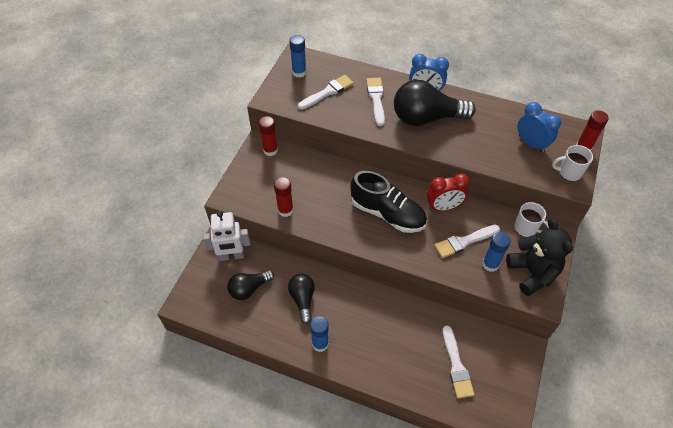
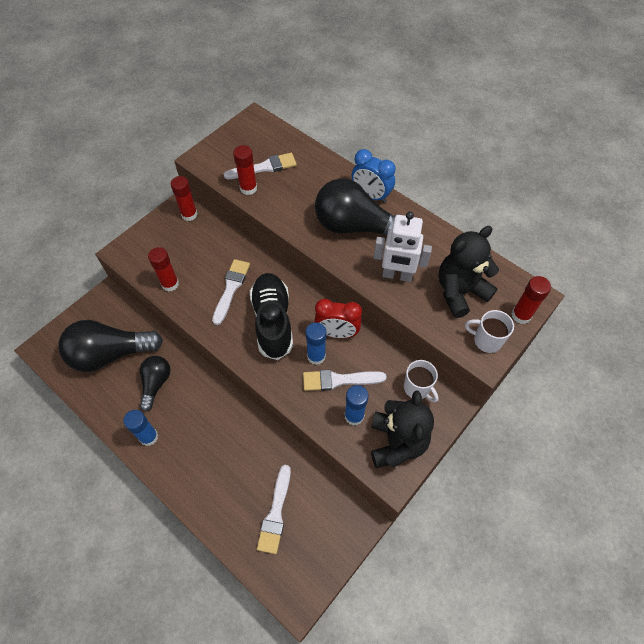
camera: 20 degrees right, 5 degrees up
white robot [203,211,250,261] -> white robot moved to [374,211,432,282]
black light bulb [227,270,274,300] -> black light bulb [58,320,163,372], size x1.77
blue glue stick [289,35,306,78] -> blue glue stick moved to [306,322,326,365]
black shoe [350,171,427,233] -> black shoe turned 150 degrees counterclockwise [250,273,293,360]
white brush [366,78,385,126] -> white brush moved to [212,259,250,325]
blue clock [518,102,561,153] -> black teddy bear [438,226,499,318]
none -> red glue stick [233,145,257,195]

